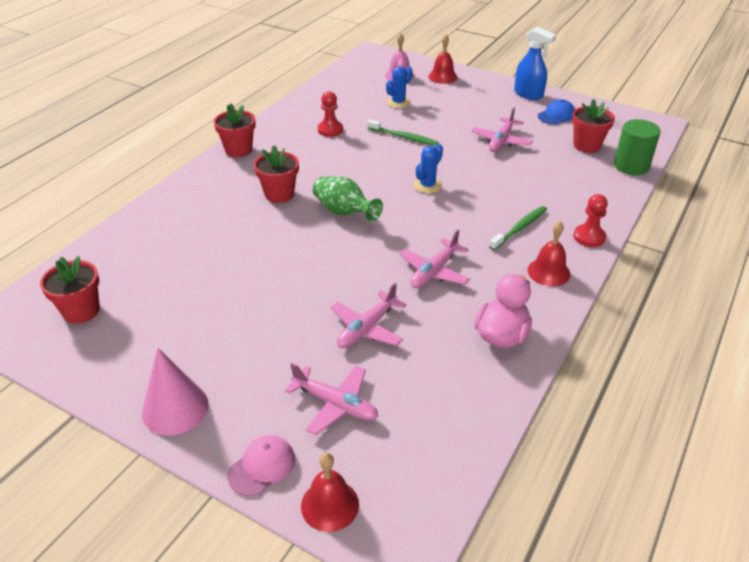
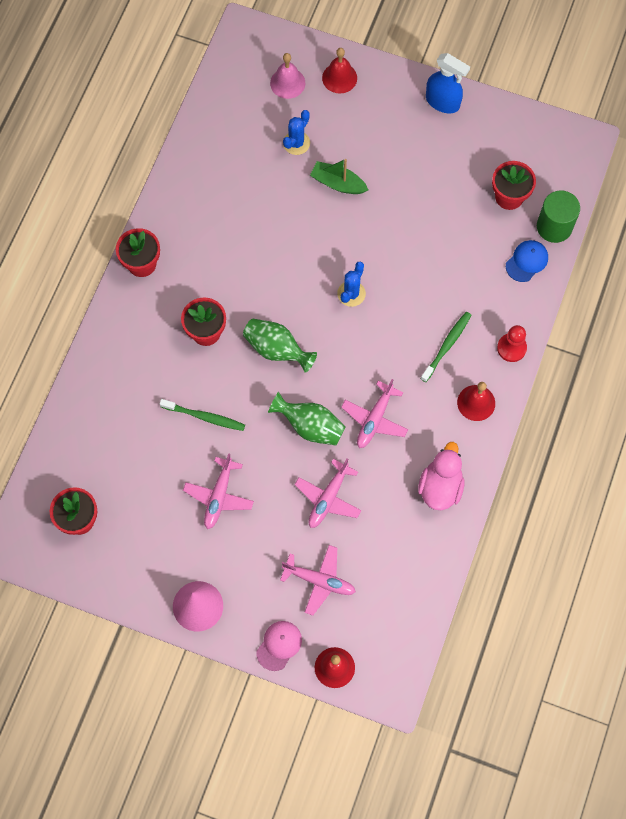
camera: 10 degrees left, 30 degrees up
red pawn [318,91,343,137] -> none
green toothbrush [367,120,439,146] -> green toothbrush moved to [160,399,245,431]
pink plane [471,107,533,152] -> pink plane moved to [183,453,254,529]
blue cap [538,99,575,125] -> blue cap moved to [506,240,548,282]
none -> green vase [268,392,346,445]
none -> green boat [310,159,368,194]

